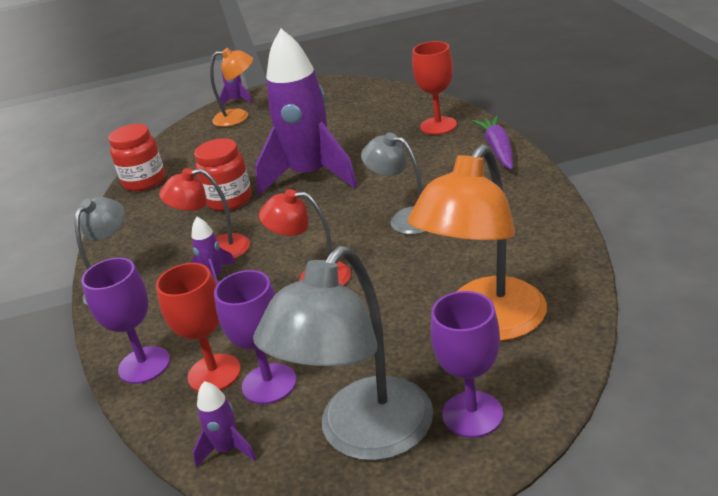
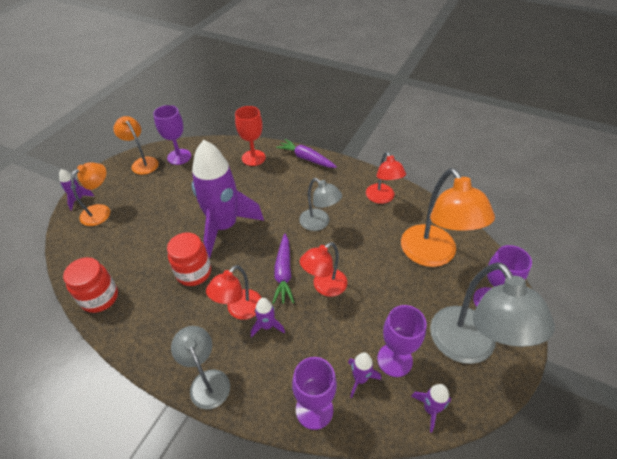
camera: 55 degrees left, 15 degrees up
red goblet [156,263,241,391] -> purple rocket [348,353,381,398]
grey lamp [361,133,427,235] -> grey lamp turned 120 degrees counterclockwise [299,178,342,231]
none -> orange lamp [113,116,159,175]
none -> purple goblet [153,105,191,165]
none -> purple carrot [272,234,294,304]
none -> red lamp [366,152,406,204]

